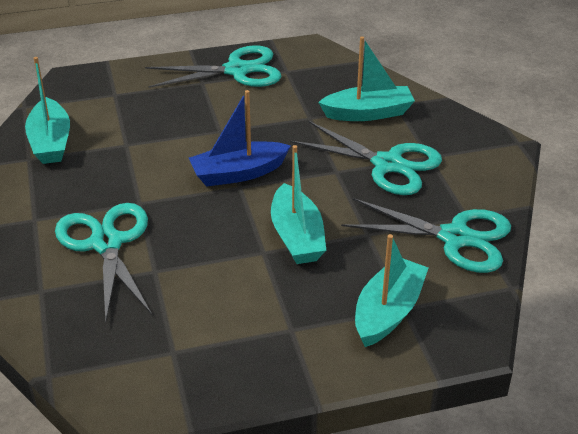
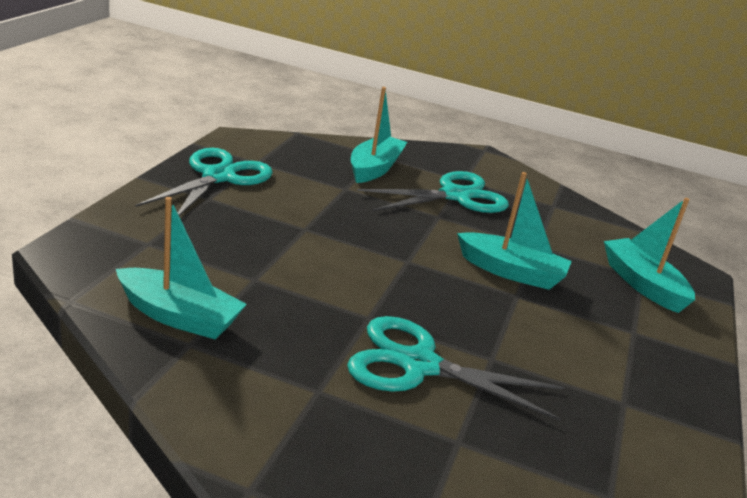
camera: 60 degrees left, 10 degrees down
blue boat [189,90,291,187] -> none
turquoise scissors [341,198,511,273] -> none

